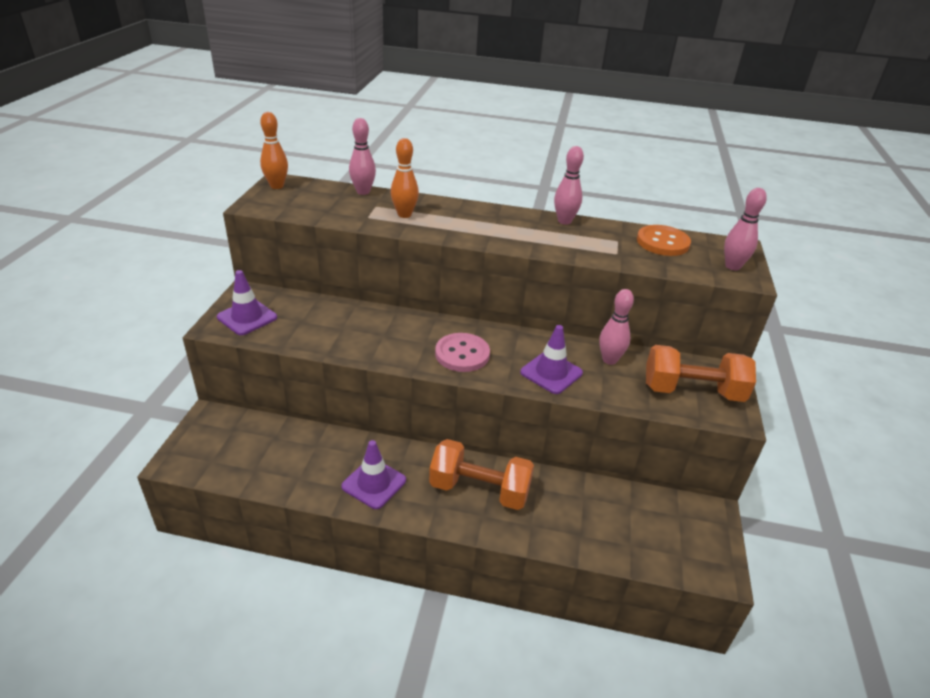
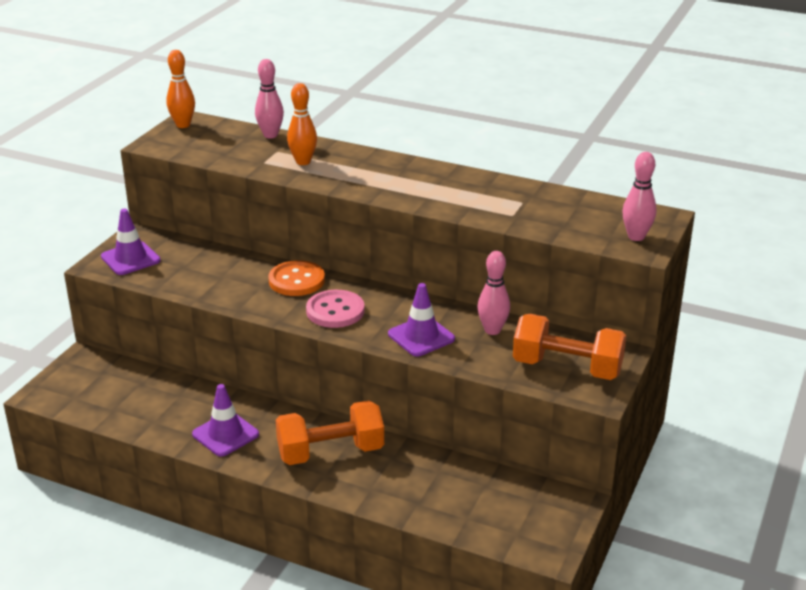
camera: 15 degrees right, 5 degrees down
orange dumbbell [429,439,534,510] -> orange dumbbell turned 45 degrees counterclockwise [276,400,384,465]
pink bowling pin [554,146,584,225] -> none
orange button [637,225,691,256] -> orange button moved to [268,260,325,296]

